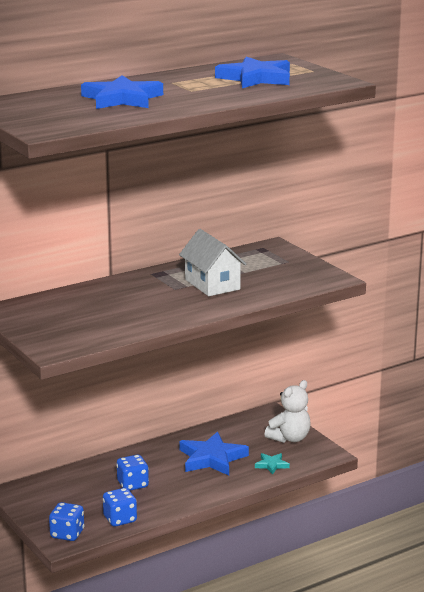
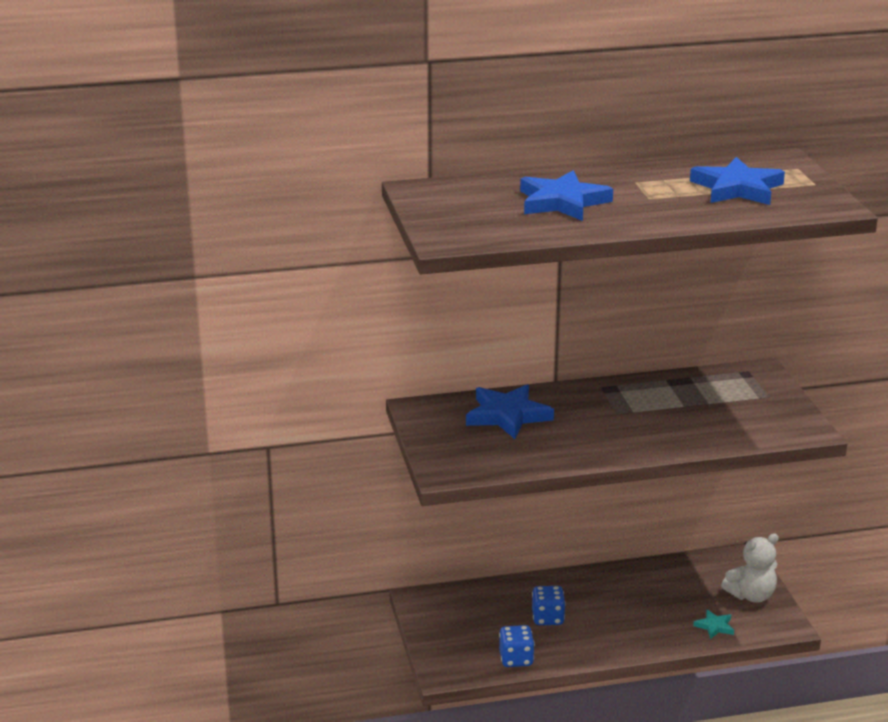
camera: 20 degrees right, 5 degrees up
blue dice [49,502,84,541] -> none
white house [179,229,246,296] -> none
blue star [179,431,249,475] -> blue star moved to [466,384,554,439]

